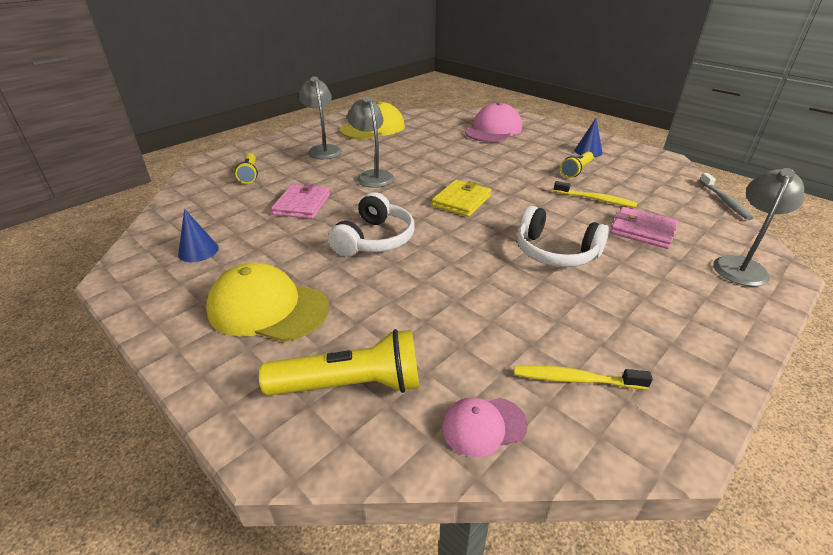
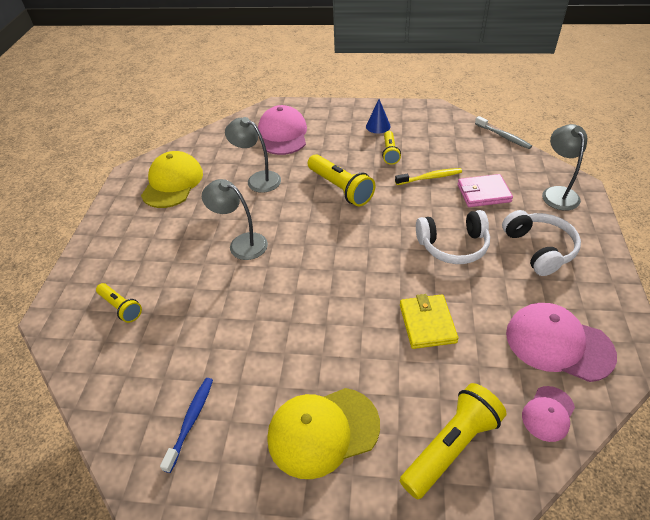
camera: 35 degrees left, 10 degrees up
blue cone [178,209,219,262] -> blue toothbrush [160,378,213,473]
pink wallet [271,183,330,219] -> none
grey lamp [299,76,342,159] -> grey lamp moved to [225,117,281,193]
white headphones [328,192,415,257] -> white headphones moved to [502,210,581,276]
yellow wallet [432,180,491,217] -> yellow wallet moved to [400,294,459,349]
yellow toothbrush [514,365,653,389] -> pink cap [506,303,617,382]
none -> yellow flashlight [308,154,375,206]

